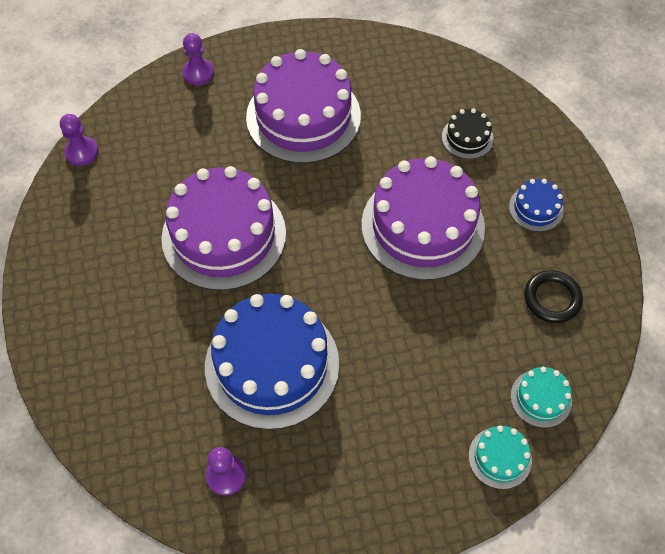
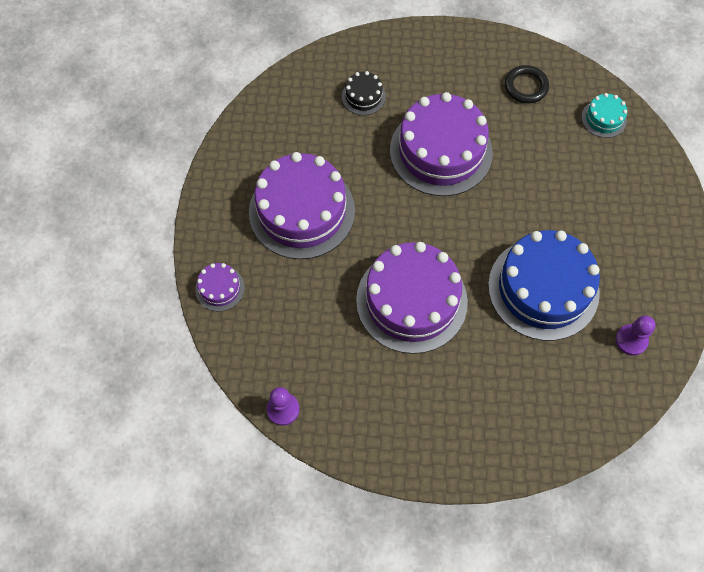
camera: 75 degrees left, 5 degrees up
purple pawn [182,33,214,85] -> purple cake [195,263,245,311]
turquoise cake [469,426,532,489] -> none
blue cake [509,179,564,232] -> none

